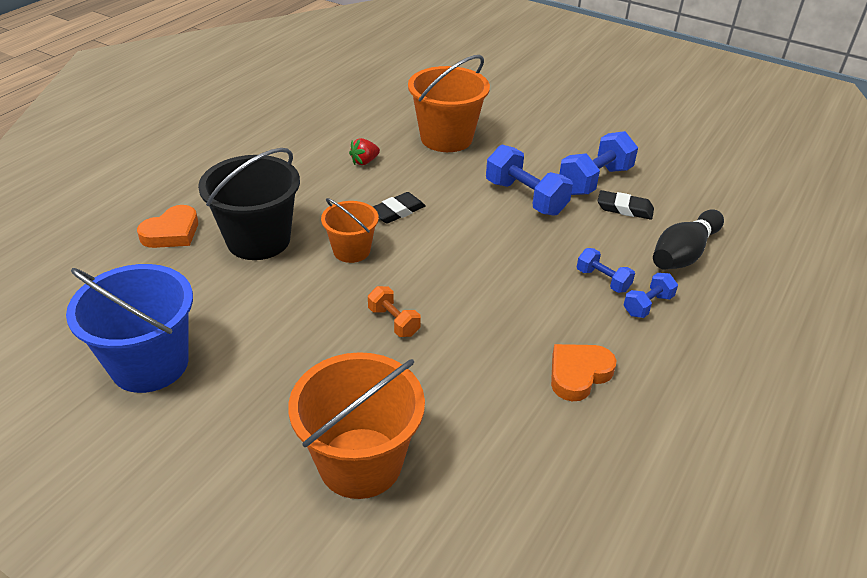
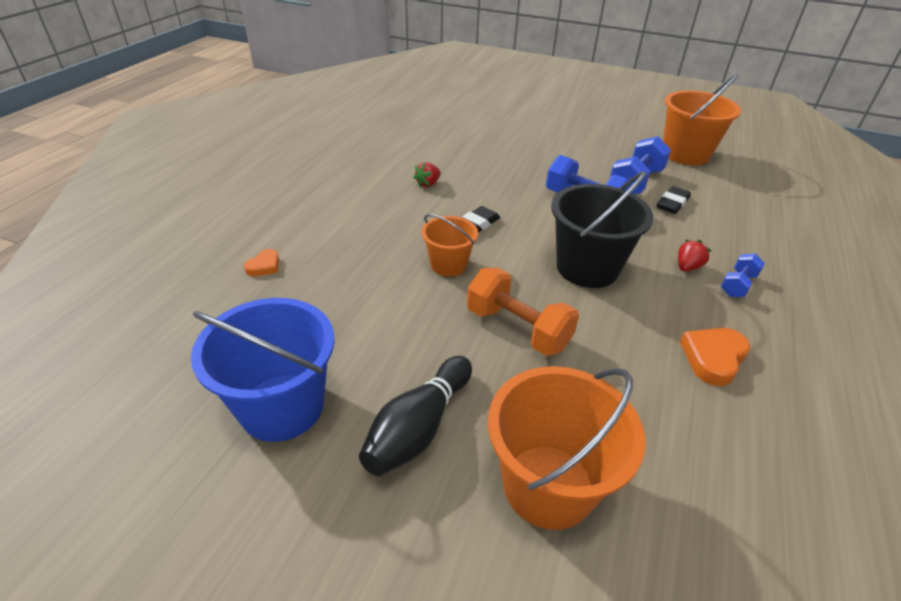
camera: 10 degrees left, 0 degrees up
orange heart [137,205,198,248] -> orange heart [244,249,279,276], size x0.60
black bucket [198,148,300,260] -> black bucket moved to [551,171,653,288]
orange dumbbell [368,286,421,337] -> orange dumbbell [467,268,579,356], size x1.79
orange bucket [408,55,490,152] -> orange bucket moved to [663,74,741,165]
blue dumbbell [577,248,635,293] -> red strawberry [678,240,712,272]
black eraser [598,190,654,220] -> black eraser turned 60 degrees counterclockwise [657,186,691,214]
black bowling pin [653,209,724,270] -> black bowling pin moved to [359,356,472,476]

